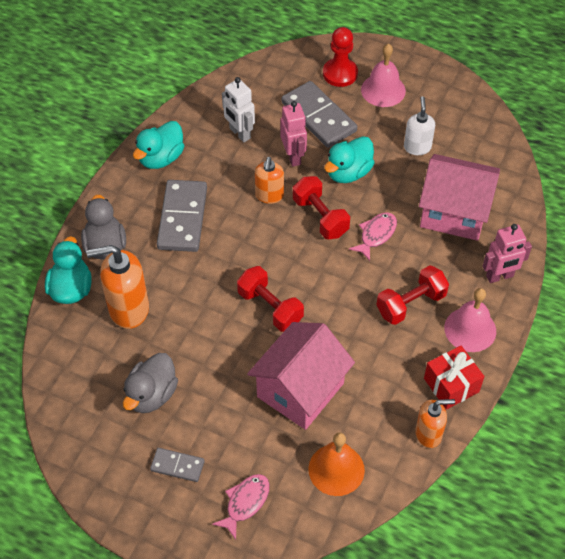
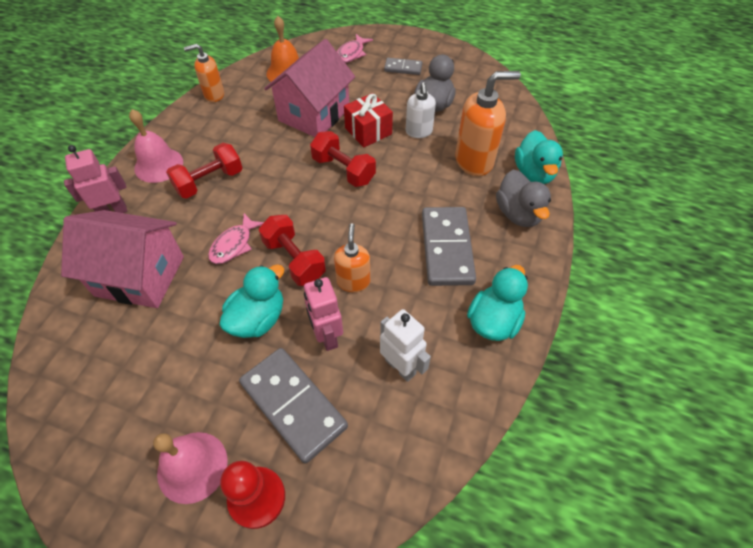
camera: 175 degrees right, 0 degrees up
white soap dispenser [404,96,435,155] -> white soap dispenser moved to [406,82,436,138]
red gift [424,345,484,410] -> red gift moved to [344,93,393,147]

